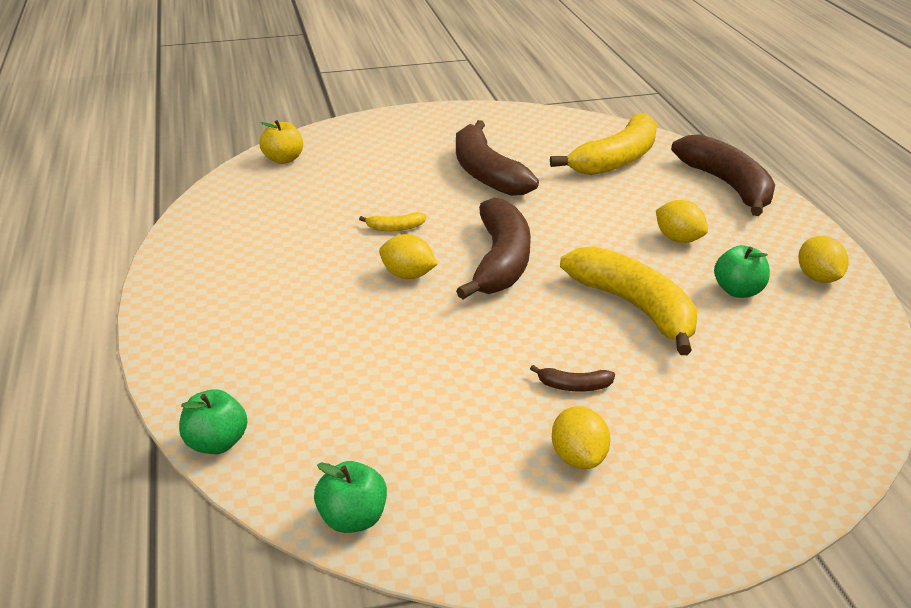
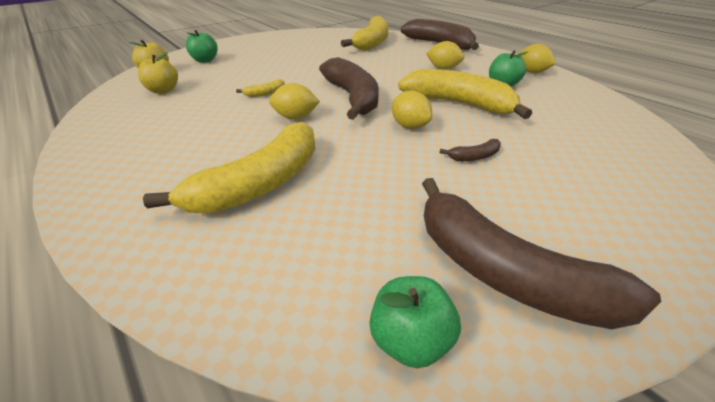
camera: 25 degrees left, 5 degrees up
green apple [179,389,247,454] -> green apple moved to [186,30,218,63]
brown banana [456,120,539,196] -> brown banana moved to [422,178,661,329]
yellow lemon [552,406,610,469] -> yellow lemon moved to [392,91,432,129]
none -> yellow apple [138,52,178,94]
none -> yellow banana [143,122,315,213]

